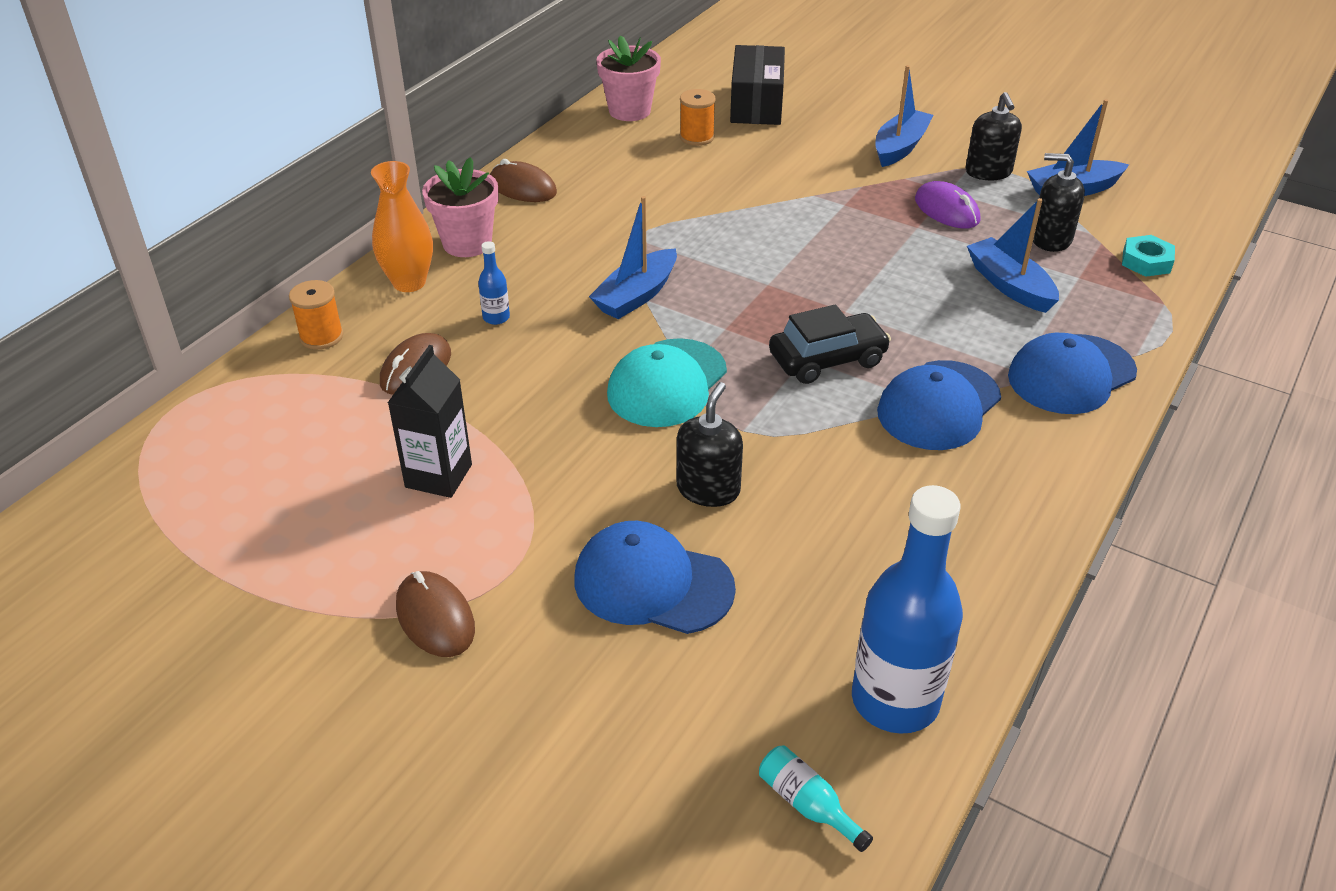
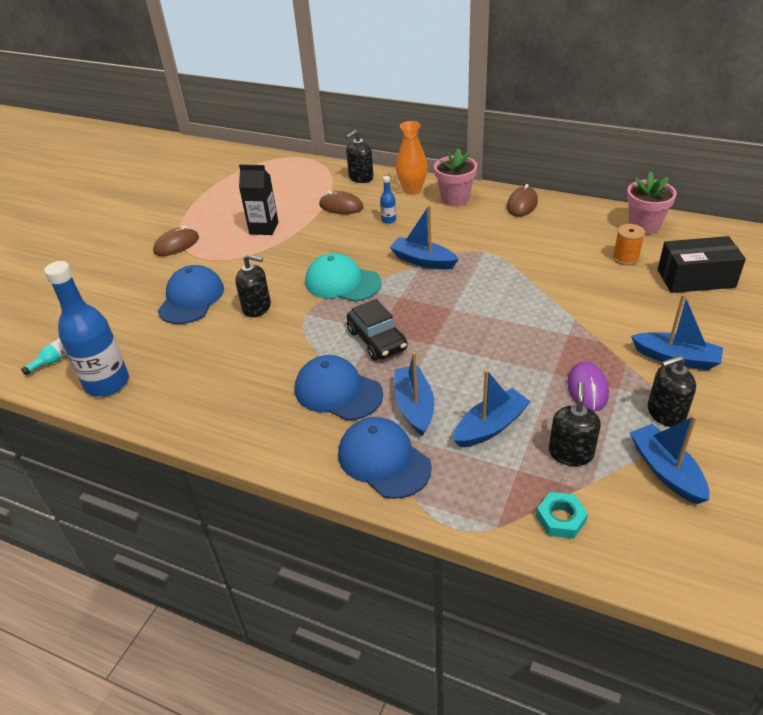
camera: 85 degrees right, 0 degrees up
orange spool [289,280,343,350] -> black soap dispenser [346,130,374,183]
purple mouse [915,181,980,228] -> purple mouse turned 45 degrees counterclockwise [568,361,609,411]
none -> blue boat [394,352,434,436]

